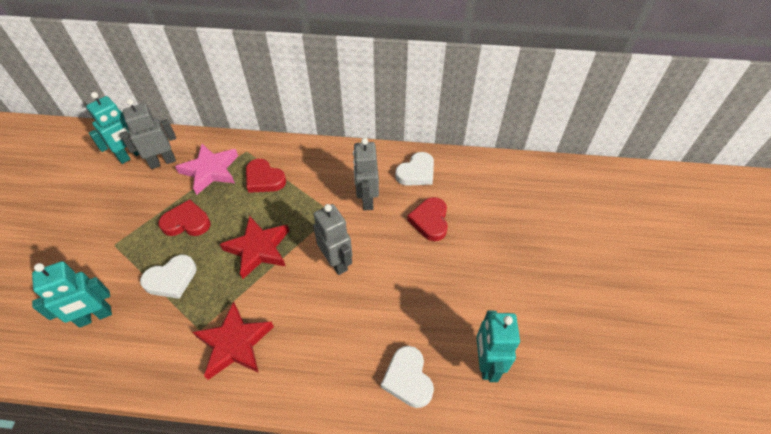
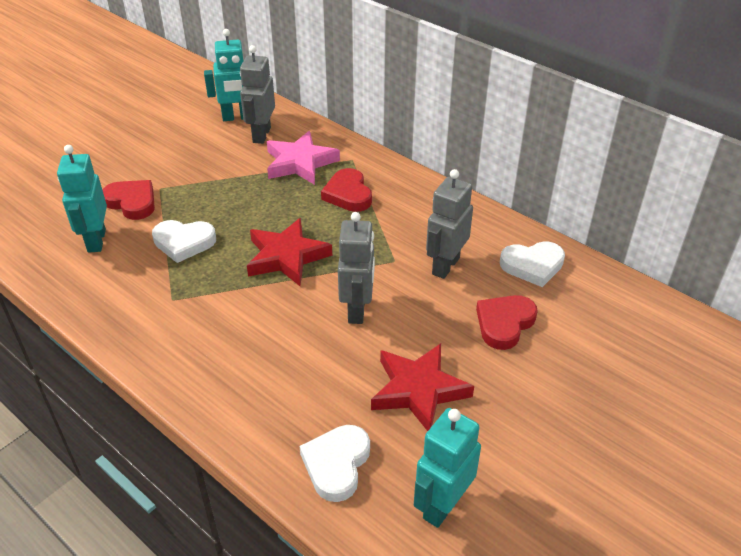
camera: 35 degrees right, 10 degrees down
turquoise robot [32,261,112,328] -> turquoise robot turned 75 degrees clockwise [57,145,107,252]
grey robot [120,99,176,169] -> grey robot turned 90 degrees counterclockwise [240,45,275,144]
red heart [158,199,210,236] -> red heart moved to [102,180,155,220]
red star [193,301,274,380] -> red star moved to [371,344,474,431]

